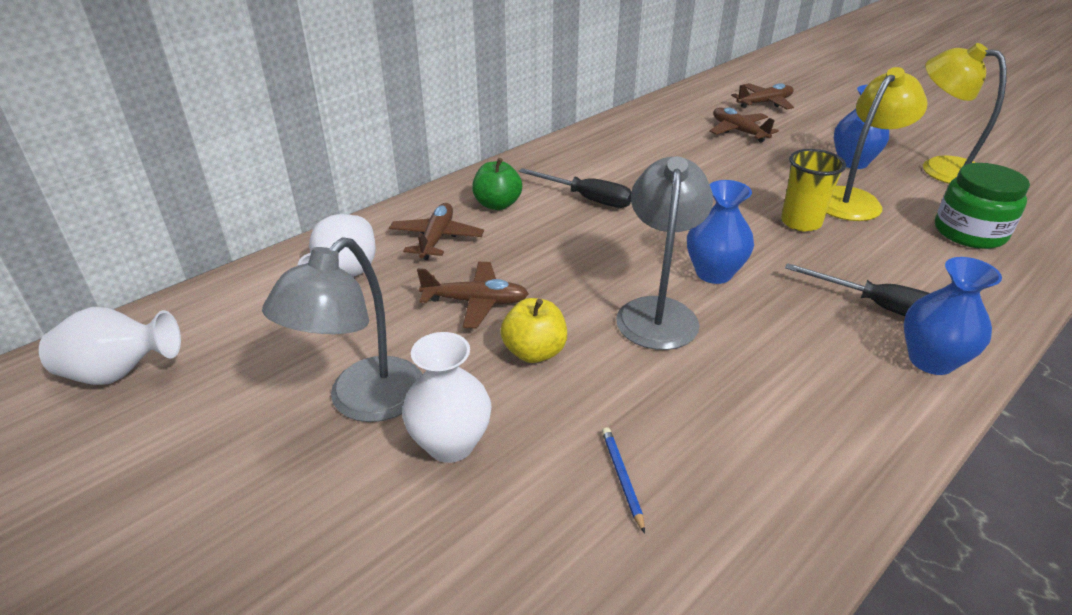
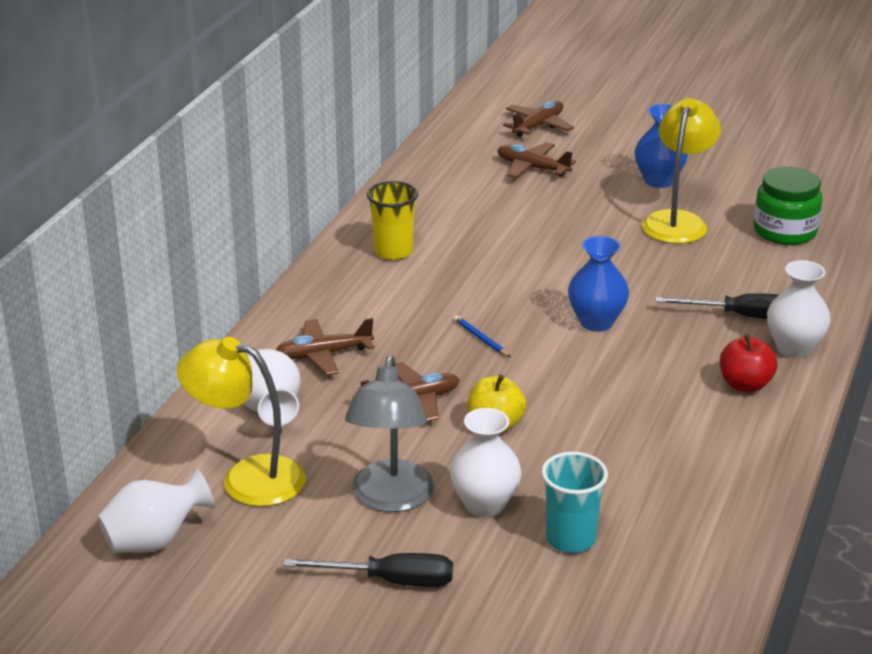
camera: 25 degrees left, 5 degrees down
brown plane [389,203,484,260] -> brown plane turned 90 degrees counterclockwise [276,318,374,375]
green apple [472,158,522,210] -> none
black screwdriver [518,168,631,208] -> black screwdriver moved to [283,553,453,587]
blue pencil [602,427,645,533] -> blue pencil moved to [454,315,510,357]
grey lamp [616,156,713,350] -> none
yellow cup [781,149,846,232] -> yellow cup moved to [367,181,418,260]
blue vase [904,257,1002,375] -> white vase [767,260,831,358]
yellow lamp [923,43,1007,184] -> yellow lamp moved to [177,337,305,507]
none -> turquoise cup [541,452,608,553]
none -> red apple [720,334,777,393]

